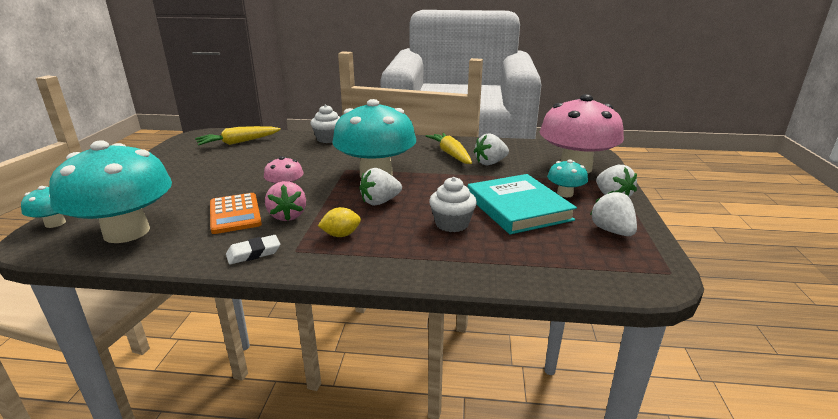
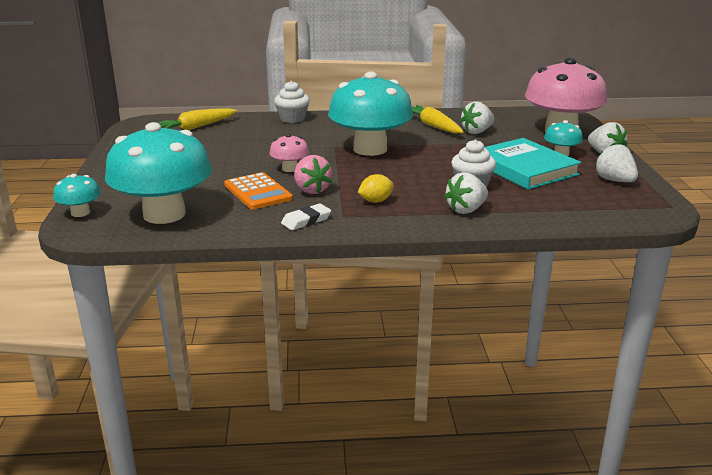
camera: 10 degrees left, 0 degrees up
white strawberry [359,168,402,205] -> white strawberry moved to [444,172,488,214]

